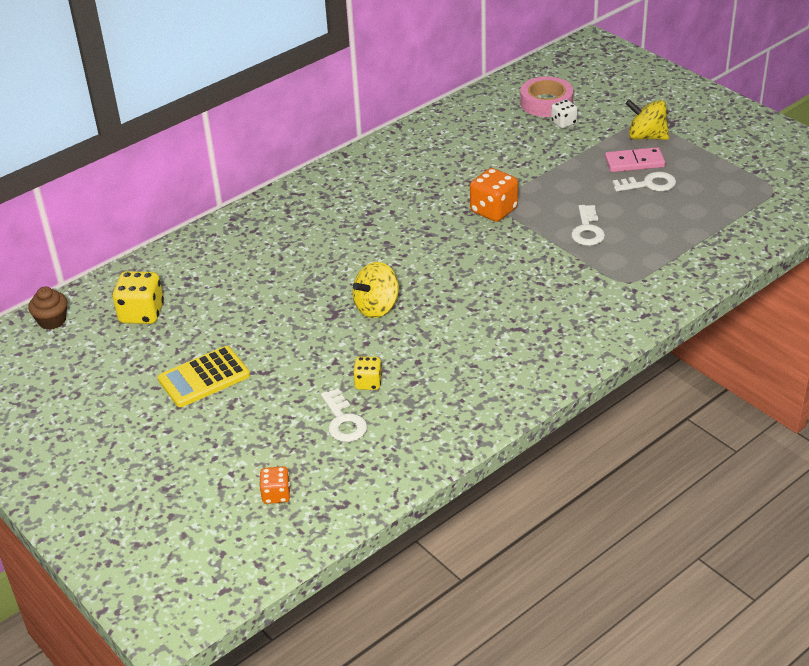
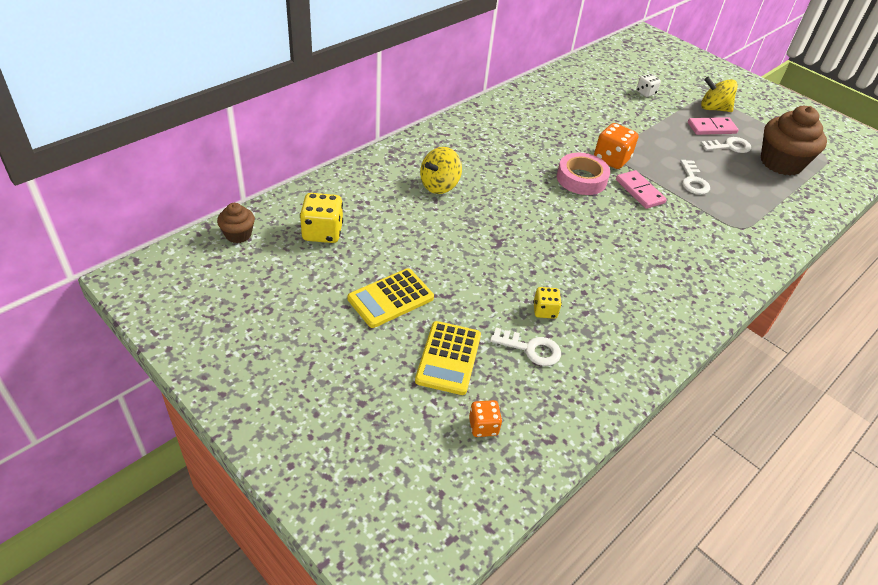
camera: 10 degrees left, 5 degrees up
white key [321,388,367,442] -> white key turned 45 degrees counterclockwise [490,328,561,366]
yellow spinning top [353,262,399,318] -> yellow spinning top moved to [420,147,462,194]
pink tape [520,77,573,117] -> pink tape moved to [557,153,610,195]
none -> yellow calculator [415,321,481,395]
none -> pink domino [616,170,667,209]
none -> brown cupcake [761,106,827,176]

